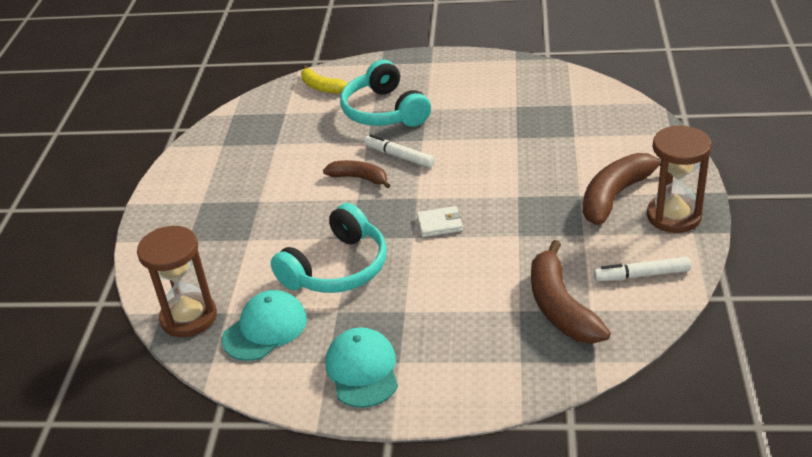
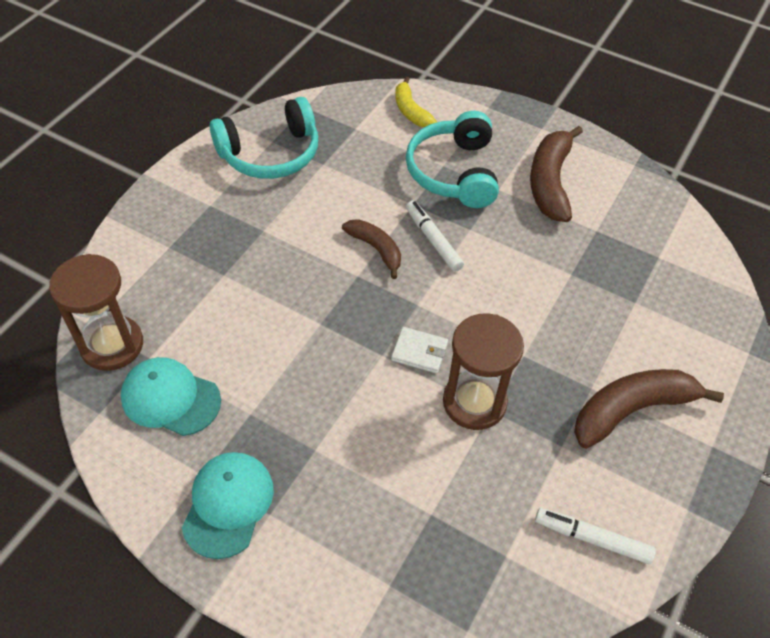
camera: 20 degrees right, 15 degrees up
turquoise cap [222,290,307,361] -> turquoise cap turned 135 degrees counterclockwise [121,357,221,436]
turquoise headphones [271,203,387,293] -> turquoise headphones moved to [210,97,318,179]
brown banana [531,240,611,344] -> brown banana moved to [530,126,583,222]
brown hourglass [647,126,712,233] -> brown hourglass moved to [443,313,524,430]

